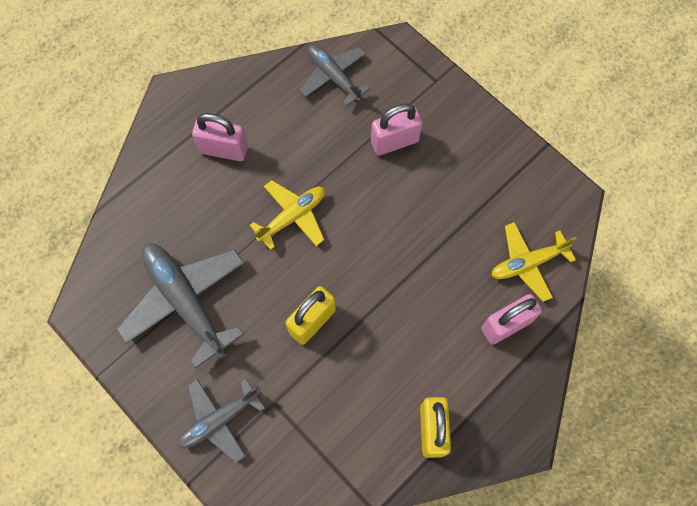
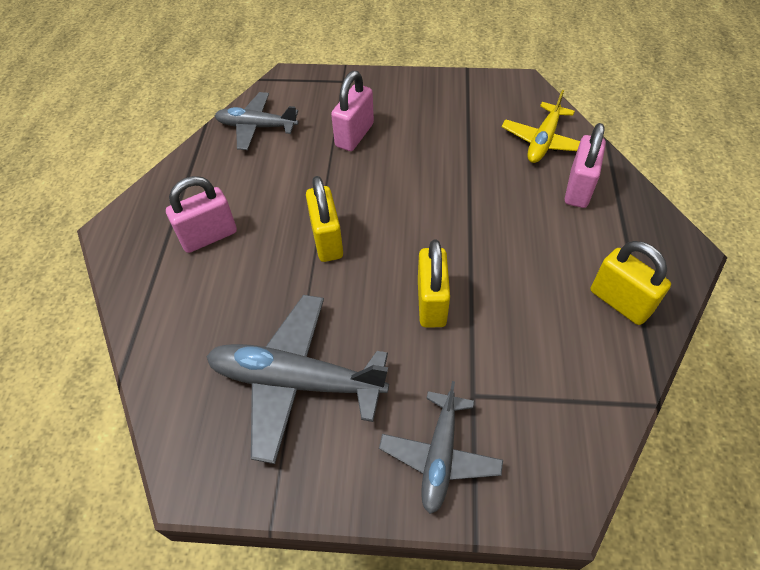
camera: 40 degrees left, 15 degrees down
yellow plane [249,180,325,250] -> yellow padlock [306,176,343,262]

